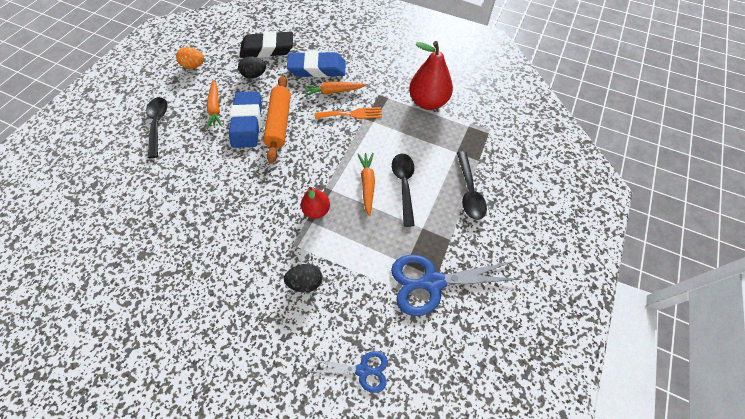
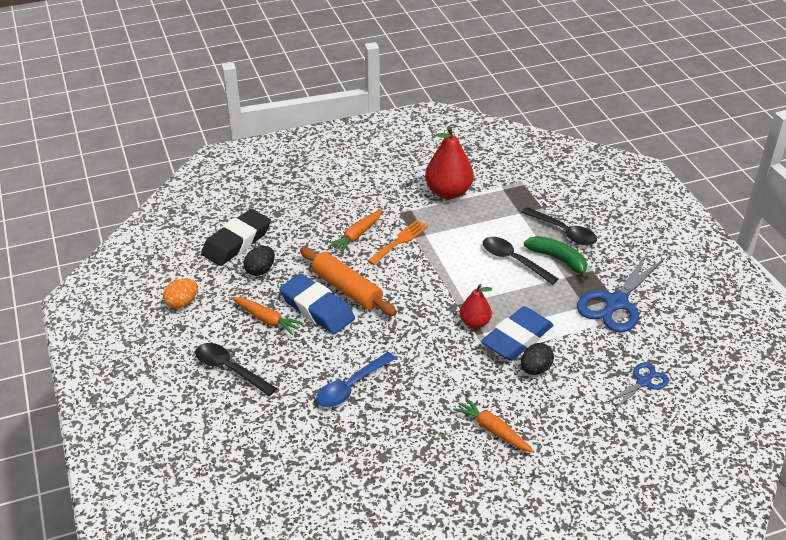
camera: 45 degrees left, 20 degrees down
blue eraser [287,51,345,78] -> blue eraser moved to [481,306,553,361]
orange carrot [358,153,375,216] -> orange carrot moved to [453,397,535,453]
none -> blue spoon [316,352,396,407]
none -> green banana [524,236,589,280]

